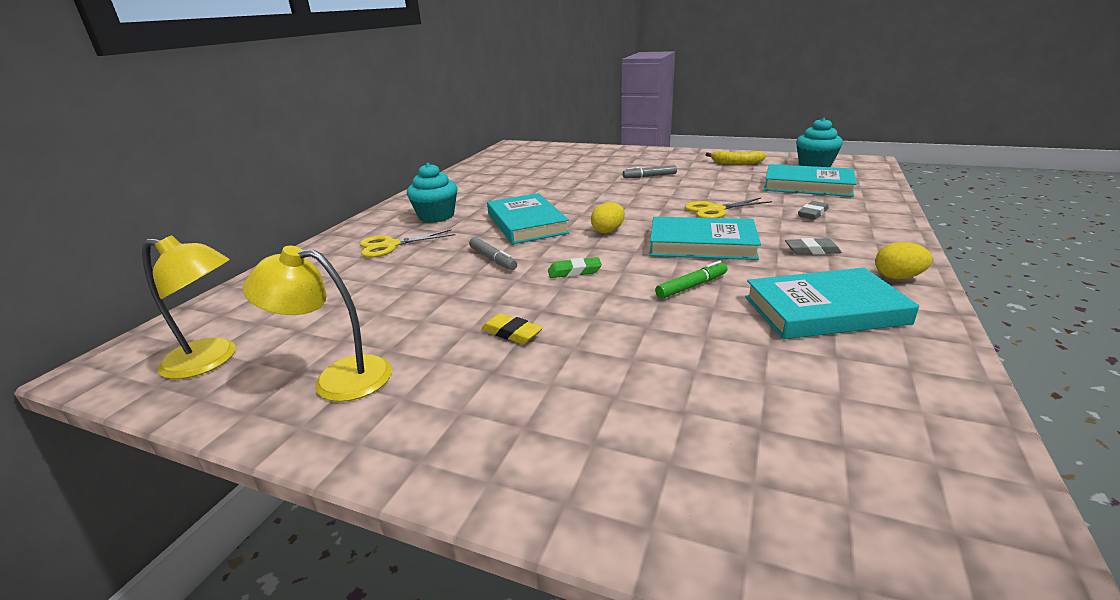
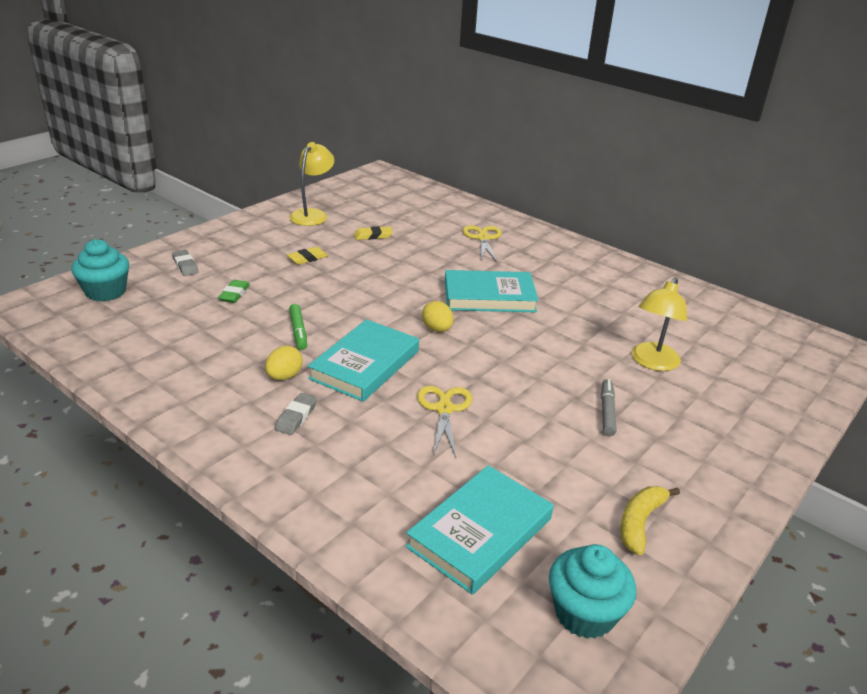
camera: 105 degrees right, 5 degrees up
yellow lamp [142,235,236,379] -> yellow lamp moved to [632,278,687,371]
turquoise cupcake [407,163,458,223] -> turquoise cupcake moved to [71,239,129,302]
grey marker [469,237,517,270] -> none
green eraser [548,257,602,278] -> green eraser moved to [218,280,250,303]
turquoise book [745,268,919,339] -> none
grey eraser [798,201,829,220] -> grey eraser moved to [172,250,198,276]
yellow egg [875,242,933,279] -> yellow egg moved to [265,345,303,380]
none -> yellow eraser [354,226,393,240]

